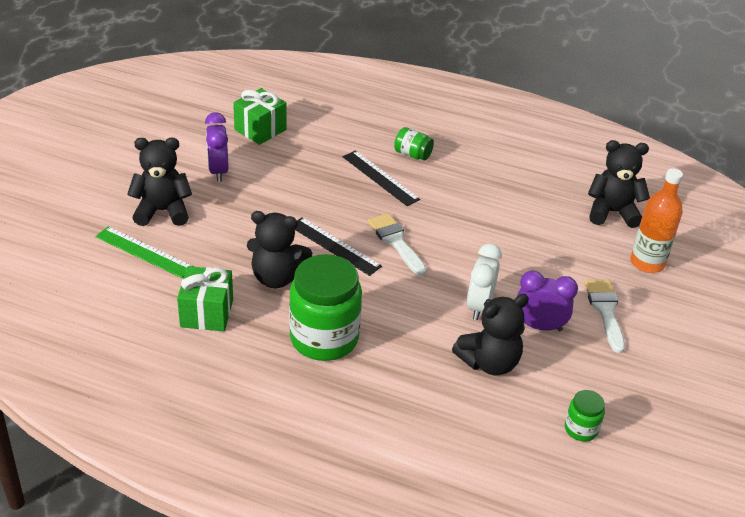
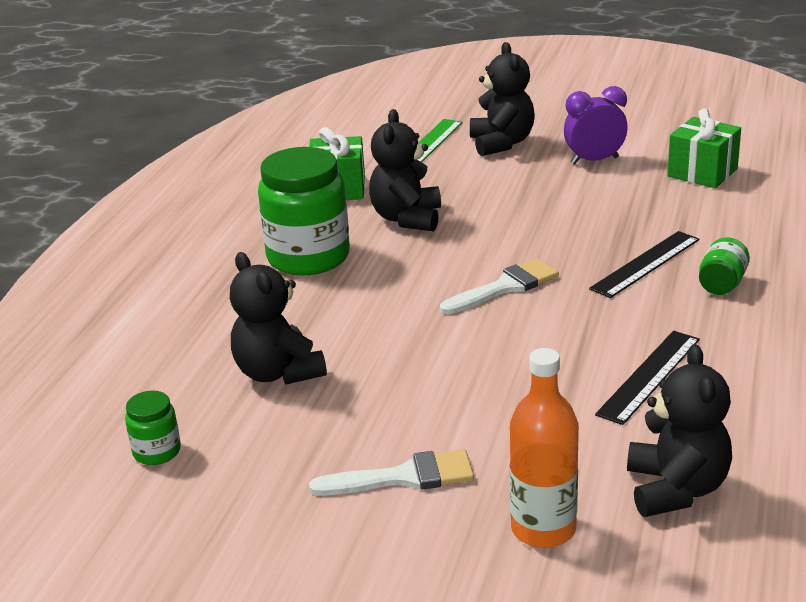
camera: 90 degrees right, 10 degrees down
black ruler [295,217,382,276] -> black ruler moved to [595,331,700,425]
white clock [467,243,502,320] -> none
purple clock [517,270,578,331] -> none

